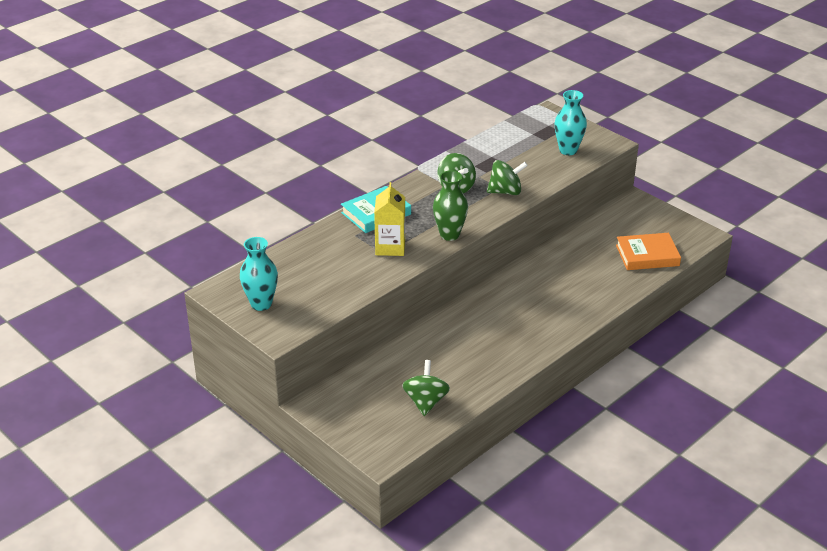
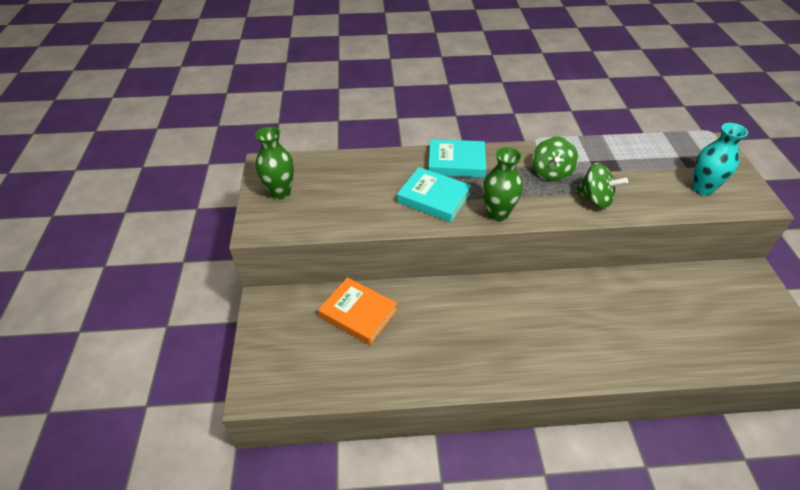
camera: 40 degrees right, 10 degrees up
turquoise vase [240,237,278,311] -> green vase [255,126,294,200]
yellow carton [374,182,405,256] -> turquoise book [397,167,472,222]
green spinning top [402,360,450,416] -> none
orange book [616,233,681,270] -> orange book moved to [318,277,398,345]

